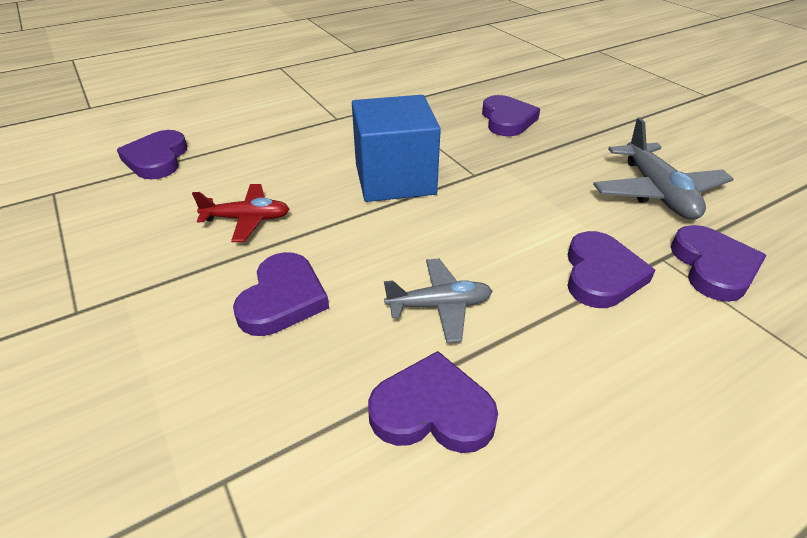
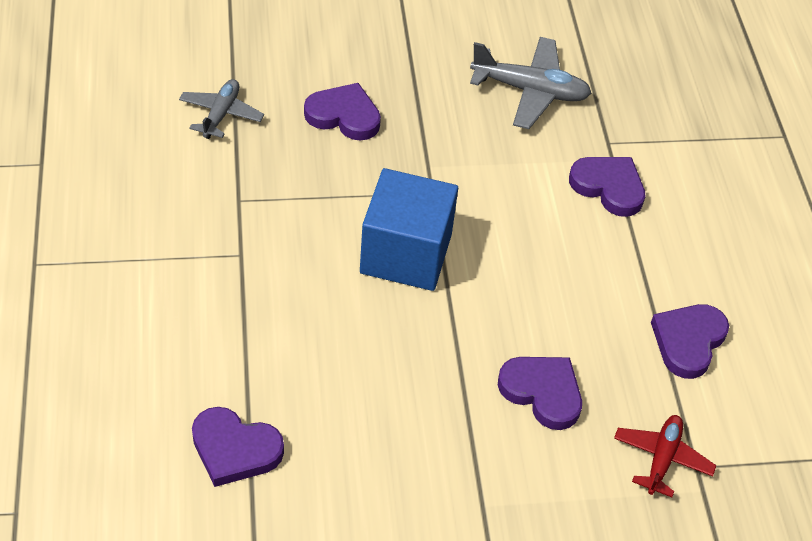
camera: 70 degrees left, 10 degrees up
red plane [192,184,289,242] -> red plane moved to [614,415,716,497]
grey plane [384,258,493,343] -> grey plane moved to [179,79,264,139]
purple heart [671,225,767,302] -> none

